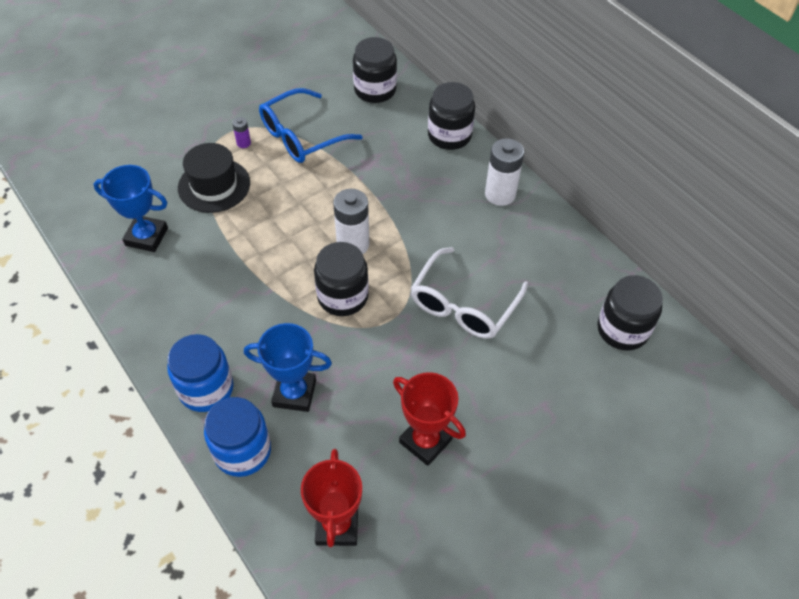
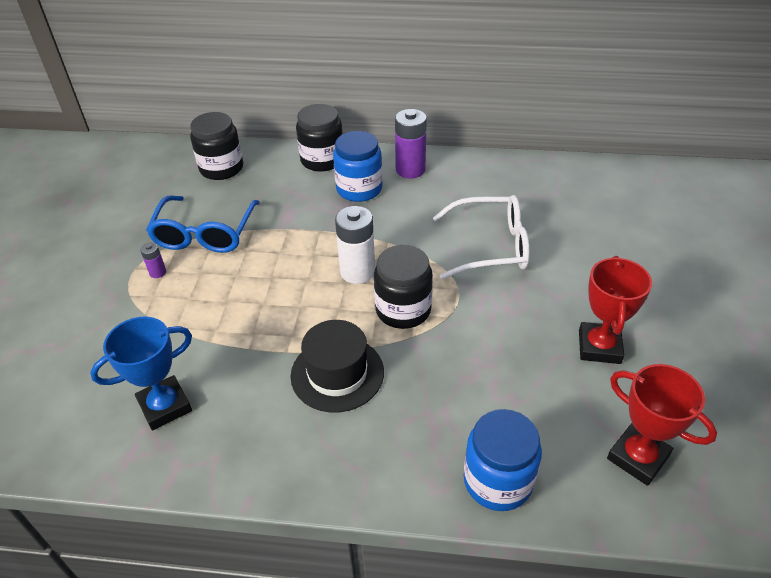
camera: 45 degrees left, 10 degrees down
blue jar [167,334,233,412] -> blue jar moved to [333,131,383,202]
black hat [178,143,250,213] -> black hat moved to [291,320,384,413]
blue trophy [244,323,332,412] -> none
red trophy [393,372,466,466] -> red trophy turned 75 degrees counterclockwise [579,256,652,364]
white glasses [411,247,528,339] -> white glasses turned 75 degrees counterclockwise [433,195,530,279]
white battery [485,138,524,206] -> purple battery [395,109,427,178]
black jar [597,275,663,351] -> none

